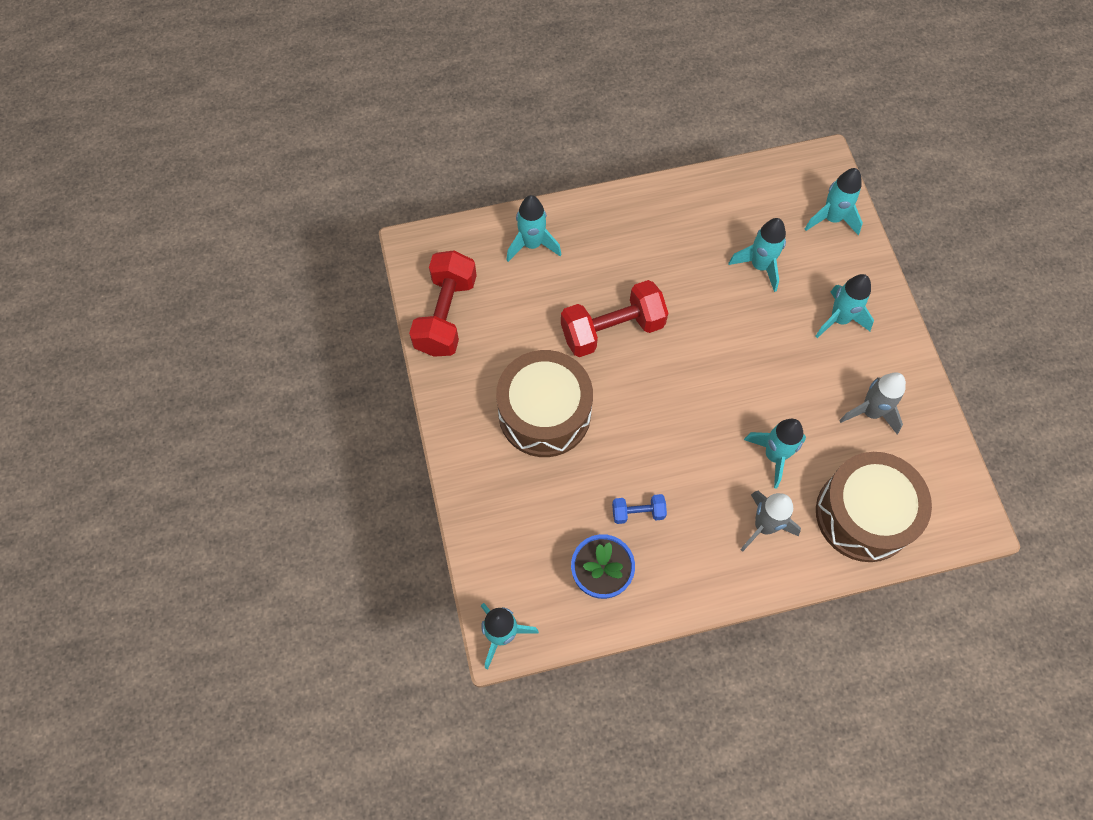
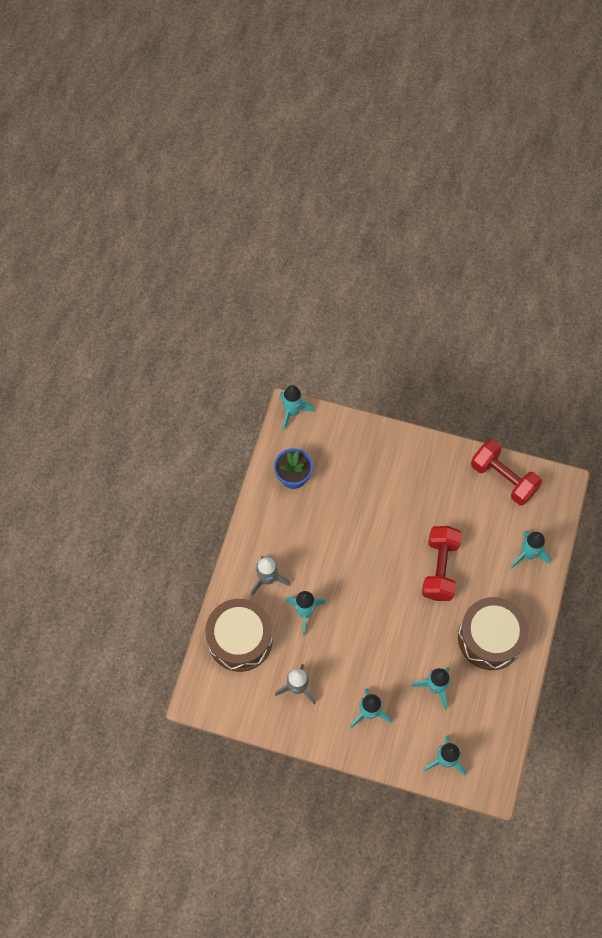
camera: 120 degrees right, 0 degrees up
brown drum [496,350,593,457] -> brown drum moved to [458,597,529,670]
blue dumbbell [612,494,667,524] -> none

